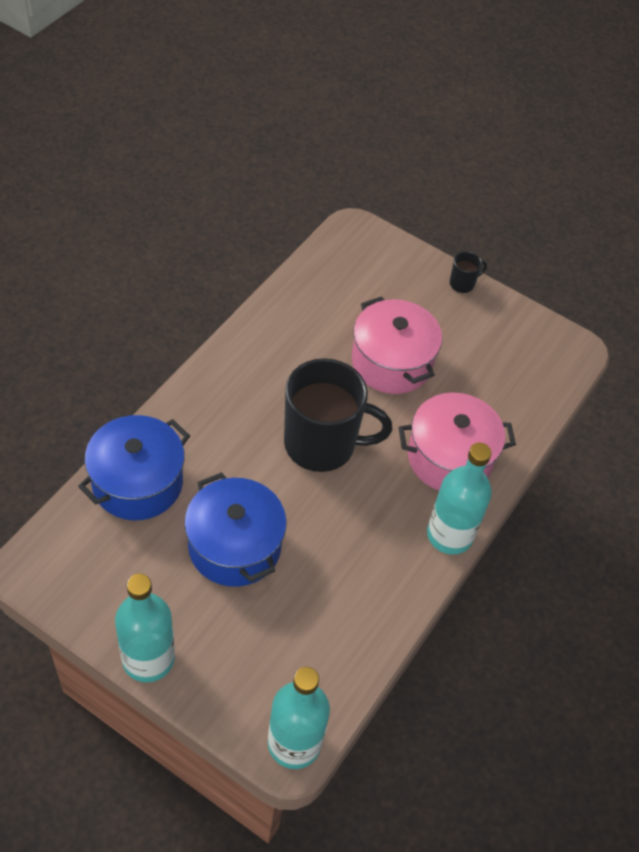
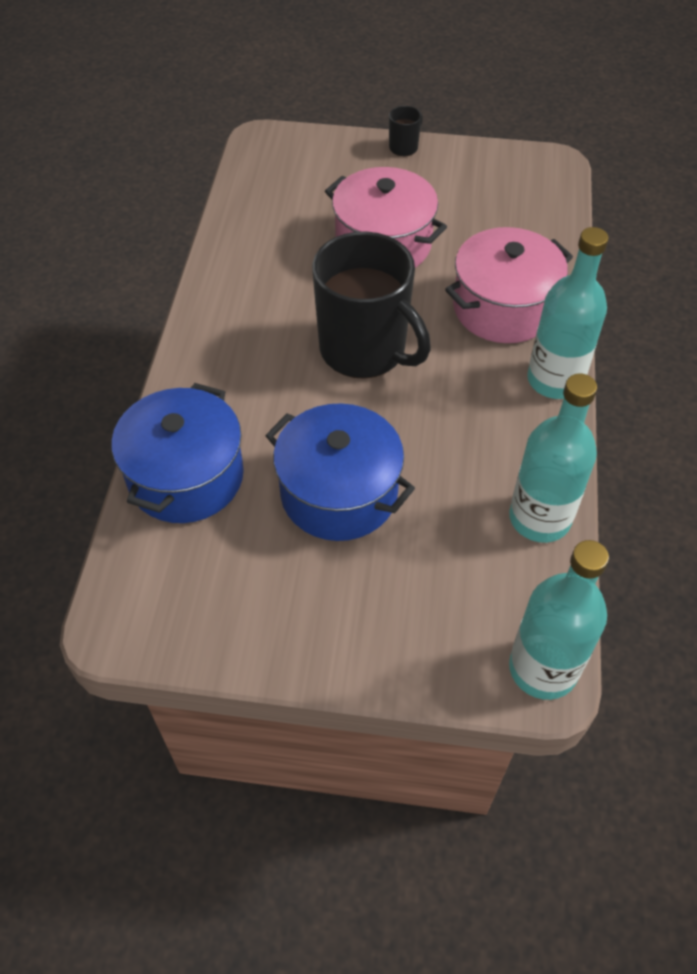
camera: 20 degrees left, 0 degrees up
turquoise bottle [115,573,175,683] -> turquoise bottle moved to [509,373,597,543]
black mug [284,358,392,472] -> black mug turned 60 degrees clockwise [312,232,431,379]

